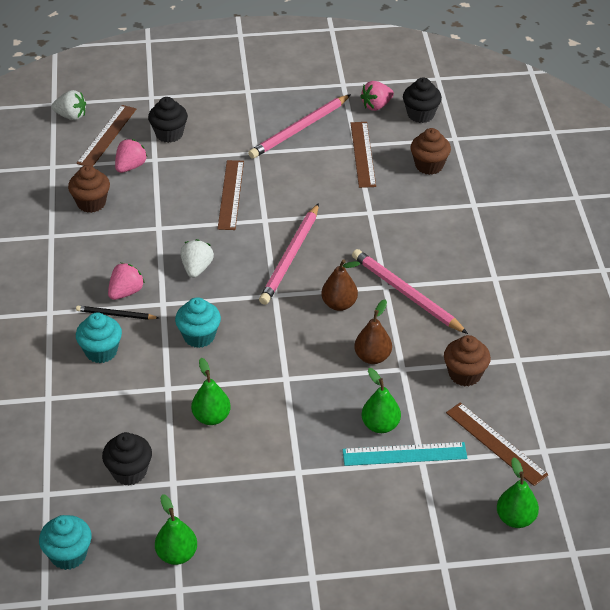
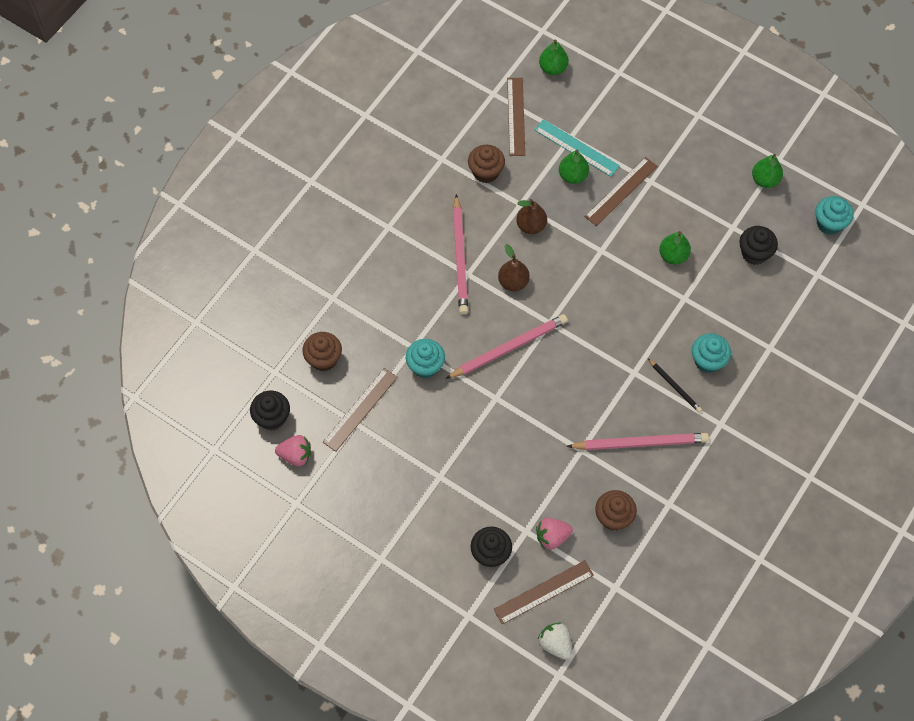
camera: 140 degrees left, 20 degrees up
pink strawberry [108,263,145,300] -> none
turquoise cupcake [175,297,221,348] -> turquoise cupcake moved to [406,339,445,378]
white strawberry [181,239,214,278] -> none
brown ruler [218,160,244,230] -> brown ruler moved to [585,157,657,226]
pink pencil [248,94,351,159] -> pink pencil moved to [566,433,709,450]

